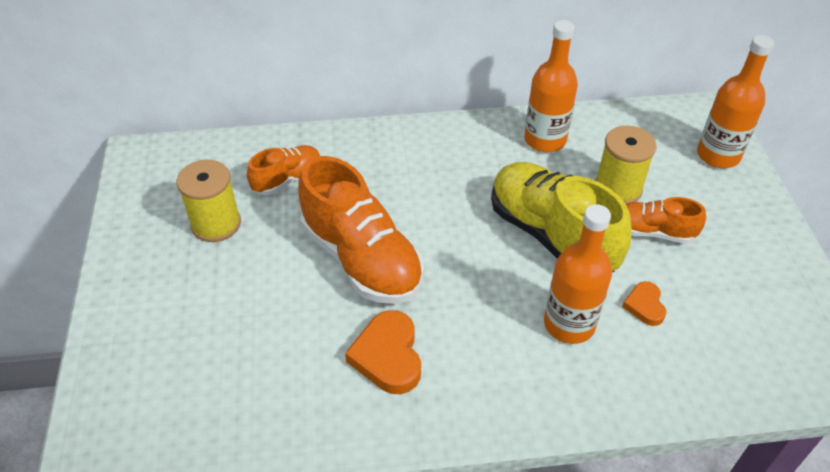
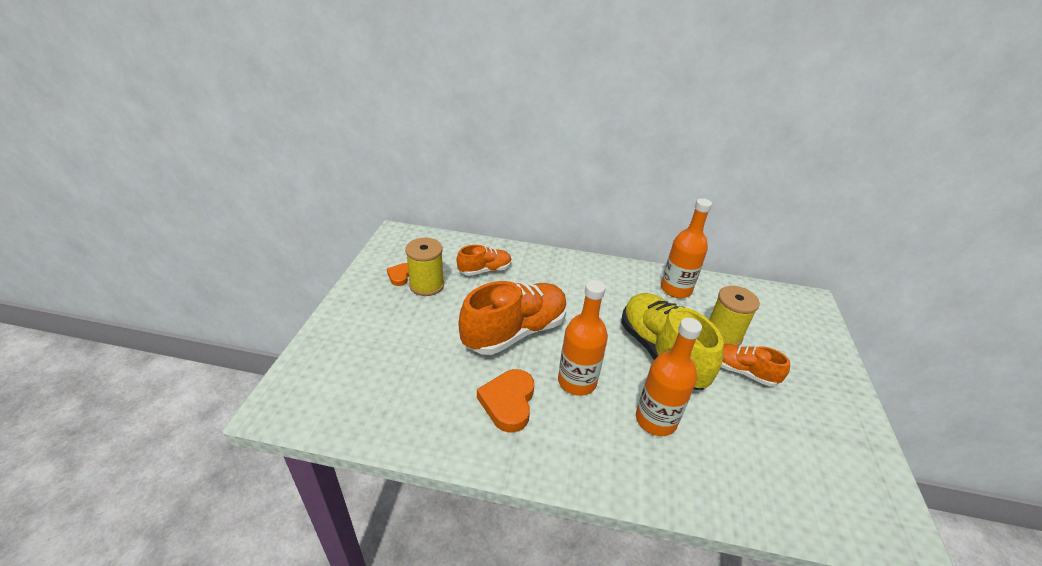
camera: 15 degrees right, 10 degrees down
orange shoe [298,156,424,304] -> orange shoe turned 105 degrees counterclockwise [459,281,567,355]
orange heart [622,281,666,326] -> orange heart moved to [387,263,409,286]
orange bottle [697,35,774,168] -> orange bottle moved to [558,280,608,396]

